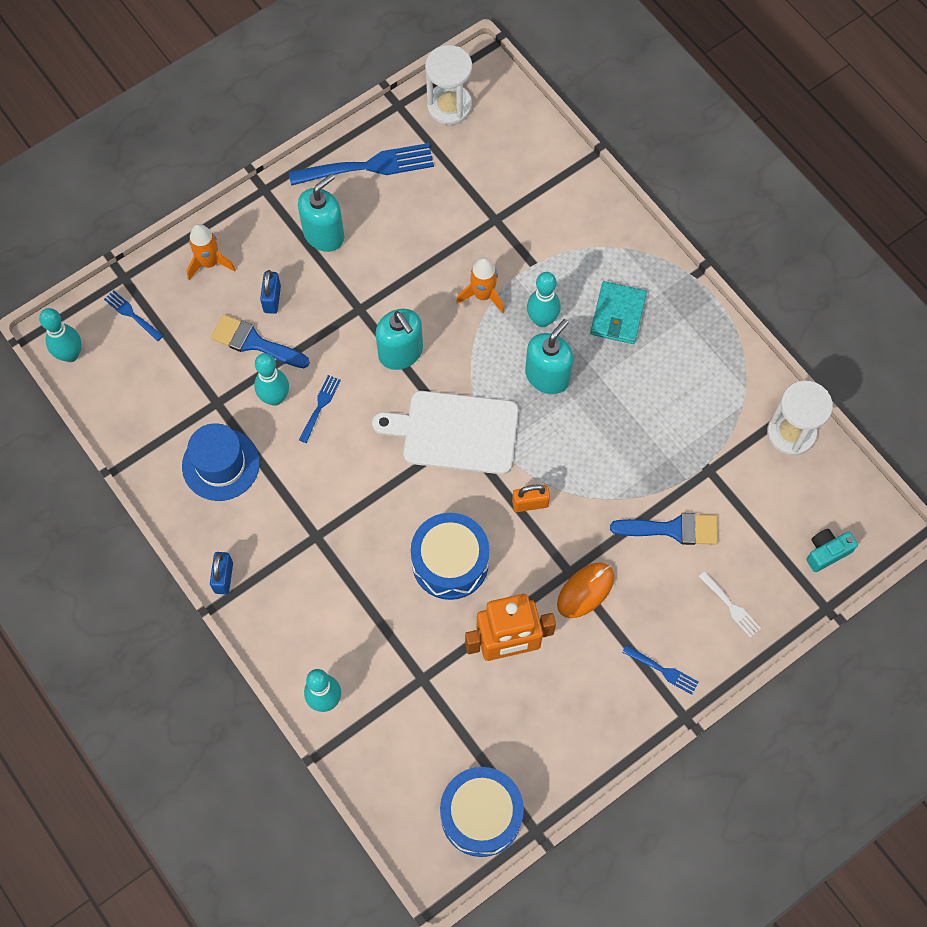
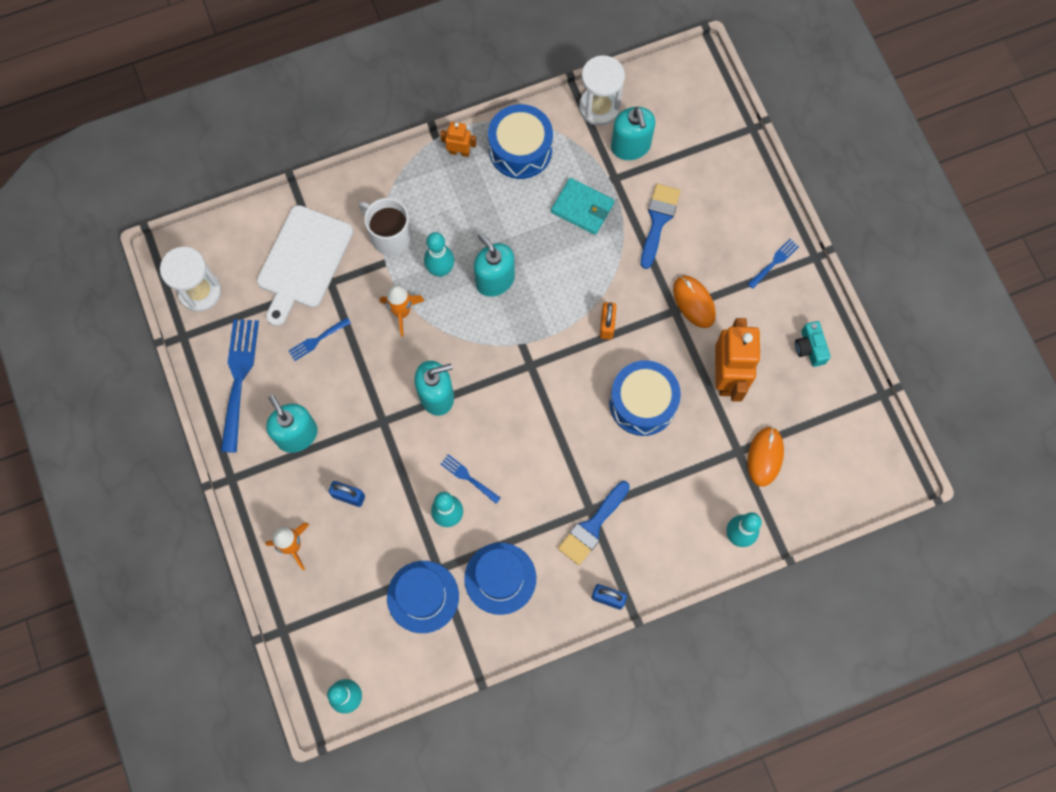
camera: 75 degrees left, 5 degrees up
blue fork [104,290,163,341] -> blue fork moved to [289,318,351,361]
blue brush [211,314,310,368] -> blue brush moved to [558,481,630,565]
white cutting board [372,391,518,474] -> white cutting board moved to [257,205,354,326]
blue drum [440,767,524,857] -> blue drum moved to [488,104,553,179]
turquoise wallet [590,281,647,344] -> turquoise wallet moved to [551,178,614,235]
white fork [699,571,761,638] -> none
turquoise camera [806,529,858,572] -> turquoise camera moved to [795,321,831,367]
none -> white mug [359,198,412,256]
none -> blue hat [387,561,459,633]
none -> orange robot [440,122,477,157]
none -> turquoise soap dispenser [611,107,655,160]
none -> orange mouse [747,426,784,487]

